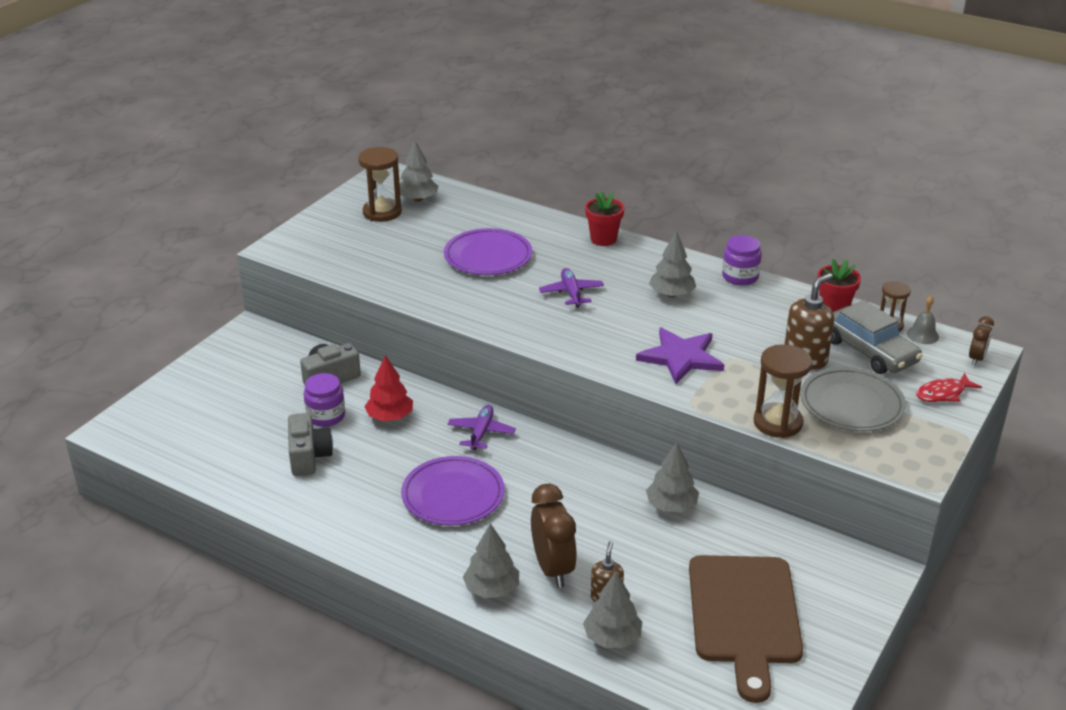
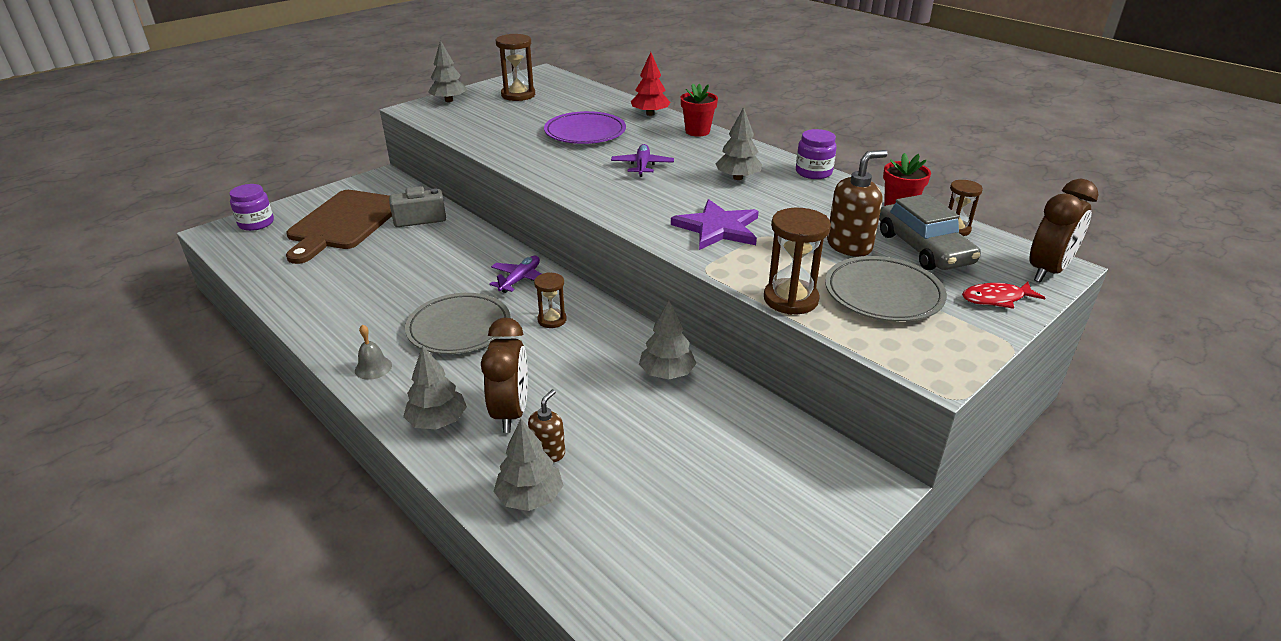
camera: 15 degrees right, 0 degrees up
grey camera [288,413,333,476] -> none
purple jar [304,373,345,427] -> purple jar moved to [229,184,274,231]
red tree [364,355,413,421] -> red tree moved to [631,52,670,116]
grey tree [400,140,438,202] -> grey tree moved to [428,40,467,102]
purple plate [401,456,505,526] -> grey plate [405,293,510,354]
brown cutting board [689,555,803,703] -> brown cutting board moved to [286,190,392,264]
grey bell [907,296,939,344] -> grey bell moved to [355,324,392,380]
brown clock [969,316,994,365] -> brown clock [1030,179,1099,283], size x1.85
none -> brown hourglass [534,272,567,328]

